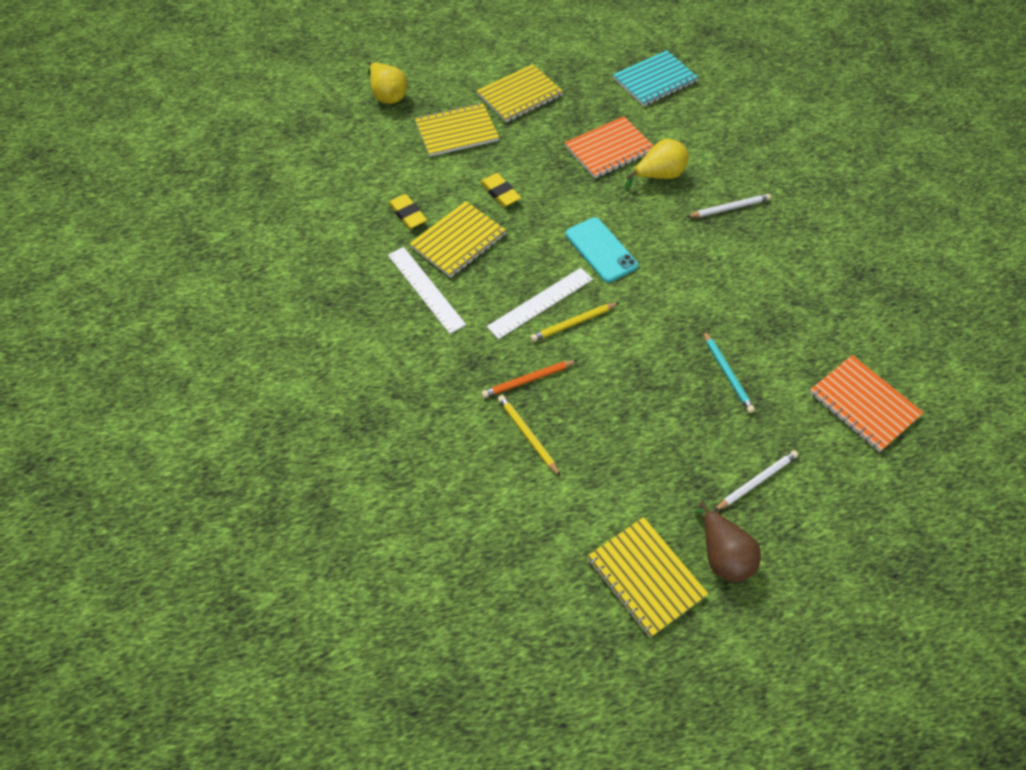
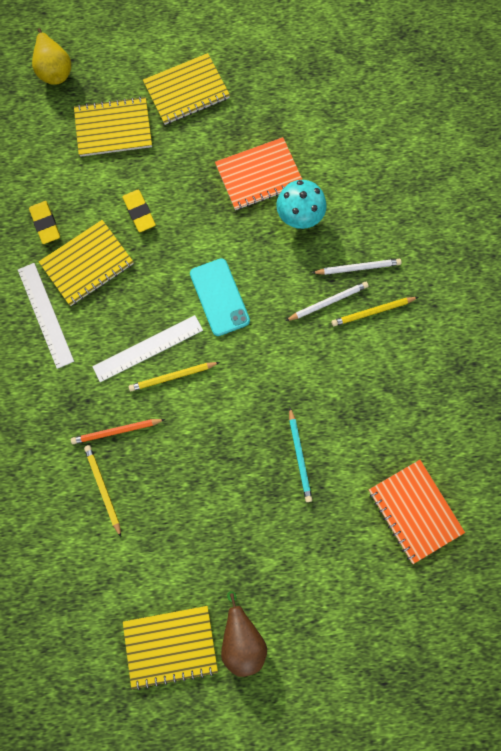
camera: 10 degrees right, 20 degrees up
yellow notebook [587,517,708,638] -> yellow notebook turned 75 degrees counterclockwise [123,606,218,690]
turquoise notebook [613,50,699,106] -> none
yellow pear [625,139,689,191] -> turquoise mushroom [276,180,327,229]
white pencil [714,450,799,511] -> white pencil moved to [285,282,369,321]
none -> yellow pencil [331,297,418,326]

